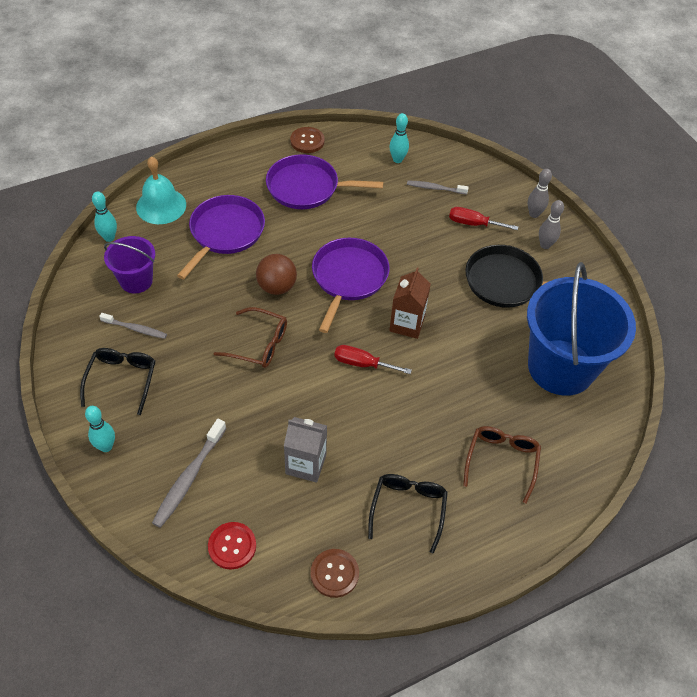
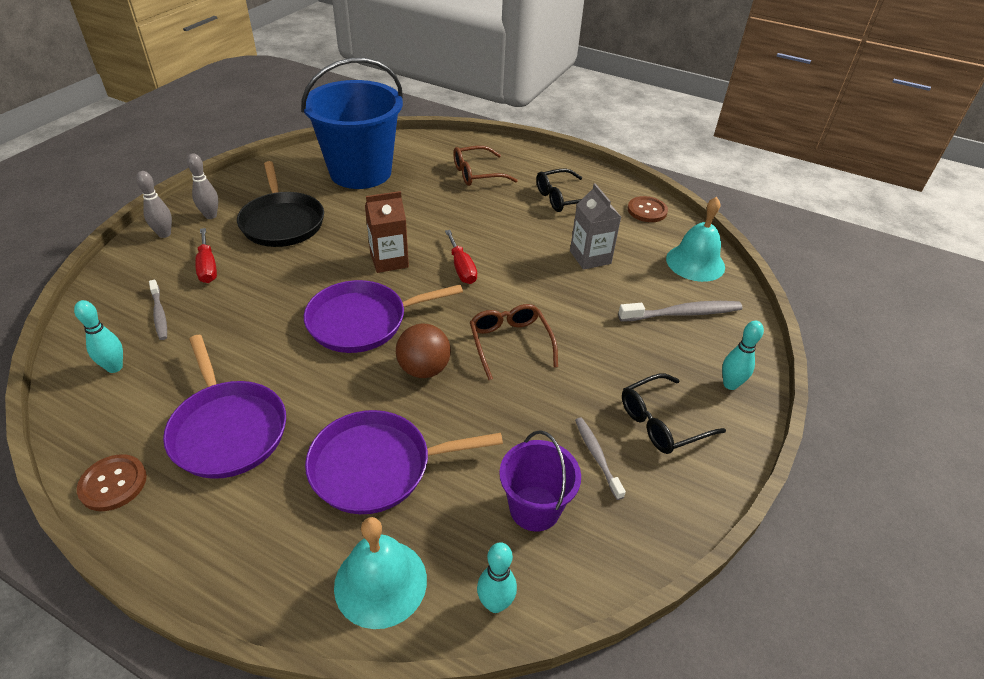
camera: 125 degrees left, 10 degrees down
red button [208,522,256,569] -> turquoise bell [666,197,725,282]

